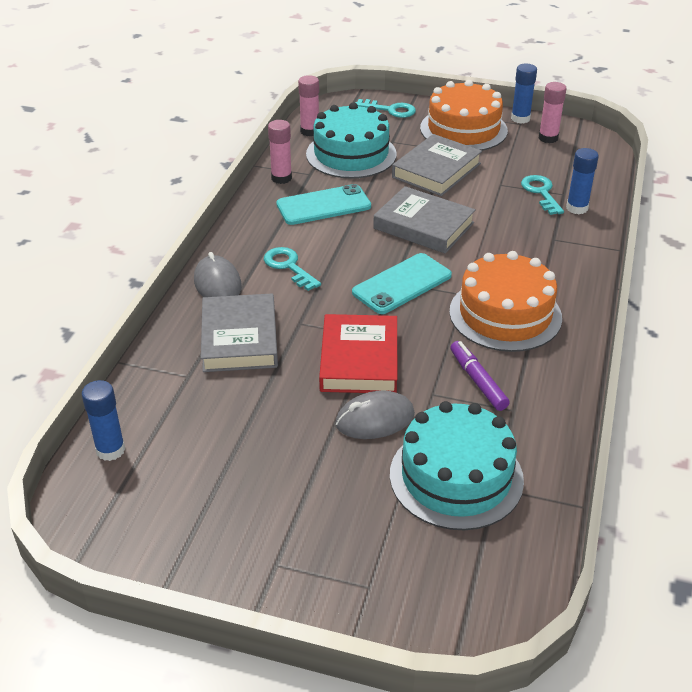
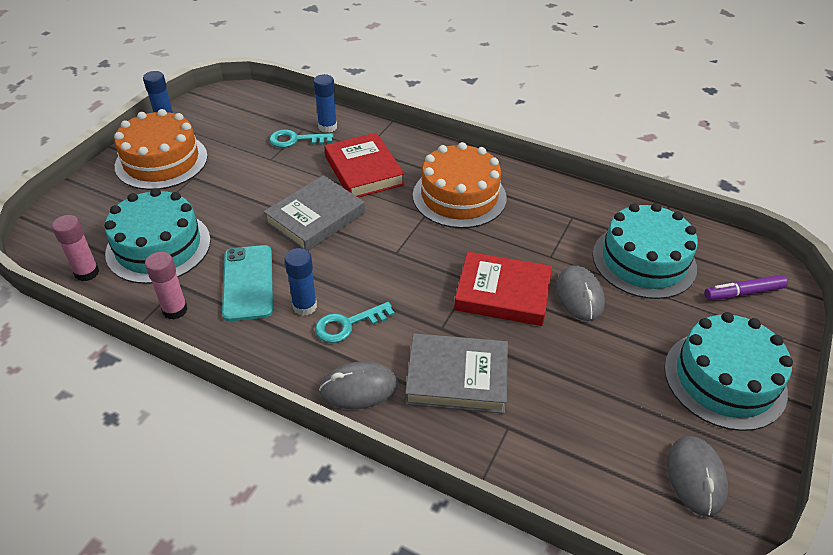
camera: 80 degrees left, 5 degrees up
blue glue stick [82,380,125,461] -> blue glue stick moved to [284,248,317,316]
turquoise phone [352,253,452,314] -> none
turquoise key [355,99,416,118] -> none
grey book [392,134,482,196] -> none
purple marker [450,341,510,411] -> purple marker moved to [704,275,788,300]
pink glue stick [539,82,567,143] -> none
none -> red book [324,133,405,197]
none -> turquoise cake [664,312,793,431]
none -> grey mouse [667,436,728,517]

